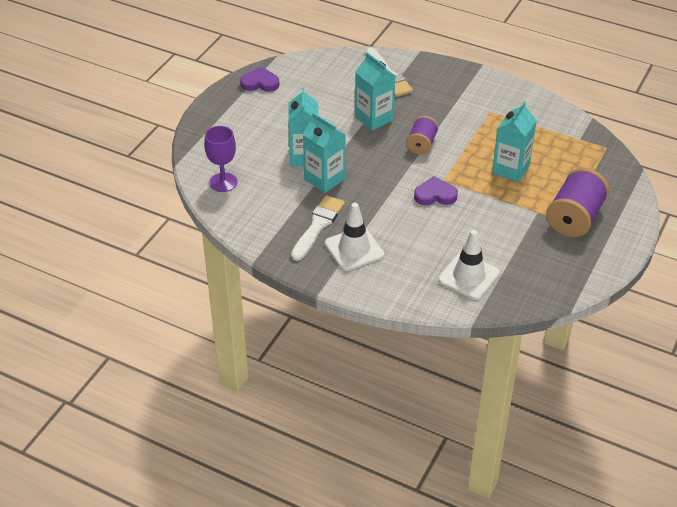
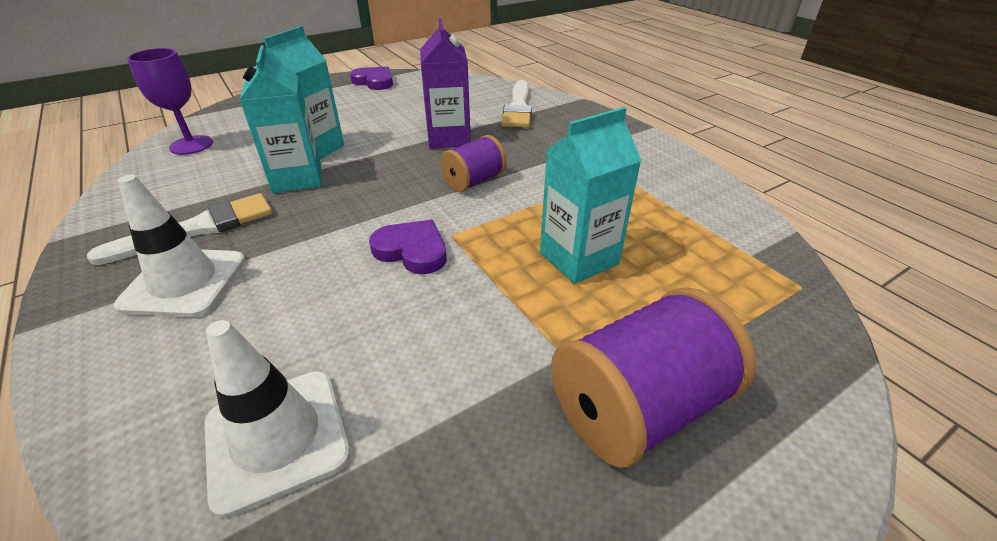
camera: 30 degrees right, 5 degrees down
turquoise carton [355,52,395,131] -> purple carton [420,18,471,149]

